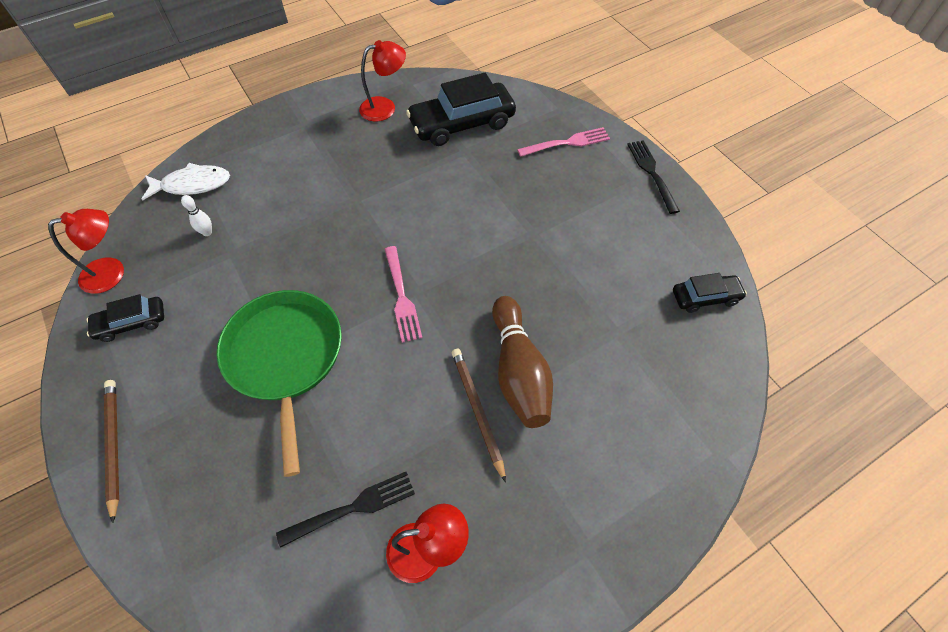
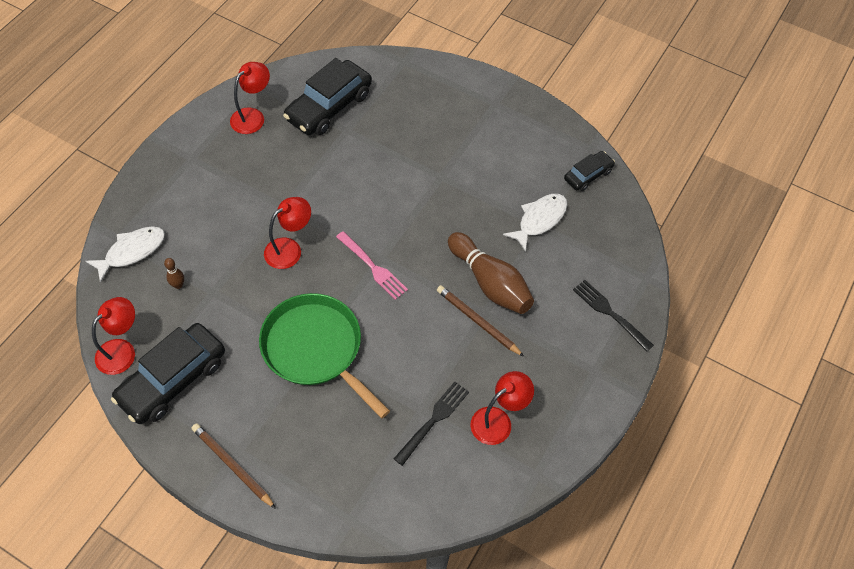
camera: 30 degrees left, 0 degrees up
black car [87,294,164,342] -> black car [111,323,225,424], size x1.85
white bowling pin [181,195,212,236] -> brown bowling pin [164,258,184,289]
pink fork [517,127,610,157] -> none
black fork [627,140,680,214] -> black fork moved to [573,280,654,351]
none -> red lamp [264,197,311,269]
none -> white fish [503,194,567,252]

